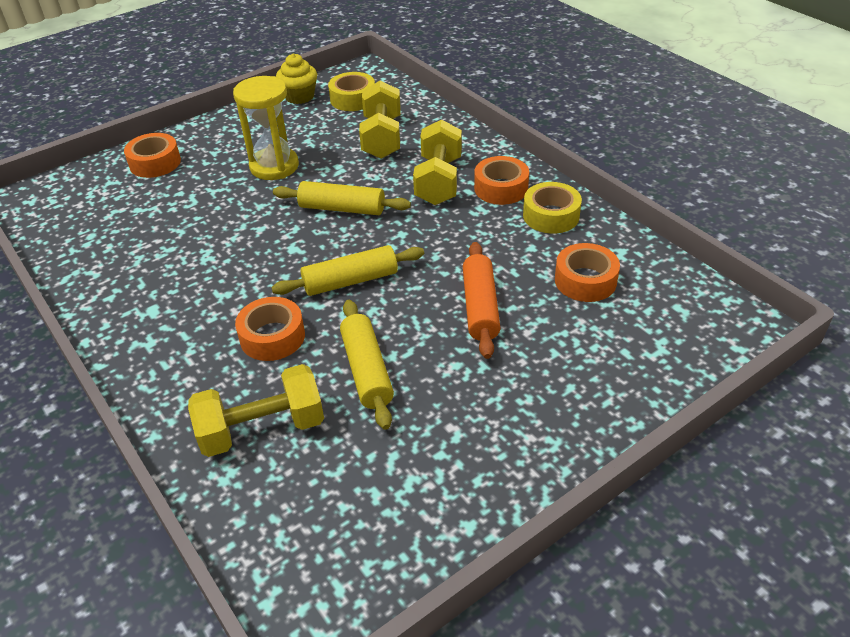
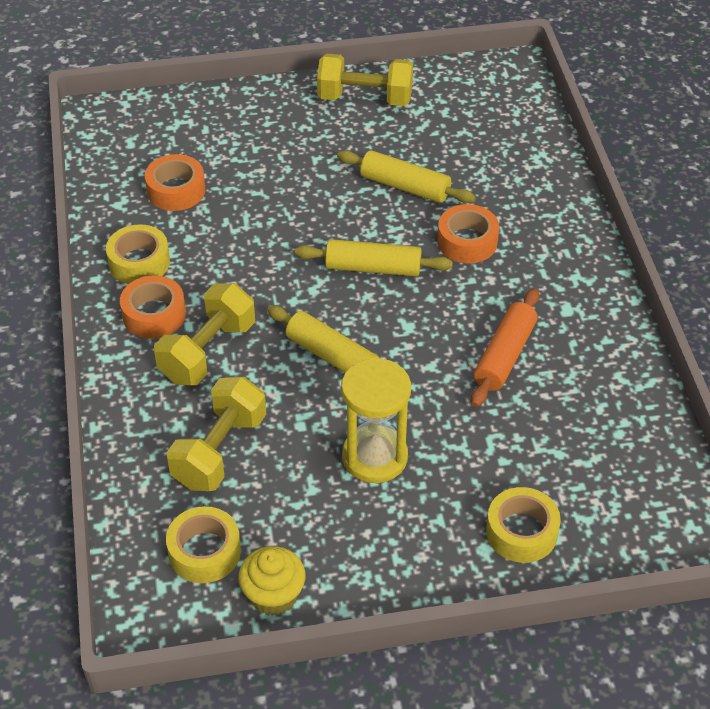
camera: 155 degrees left, 5 degrees up
orange tape [124,133,181,178] -> yellow tape [486,487,561,563]
yellow dumbbell [188,364,324,457] -> yellow dumbbell moved to [317,54,413,106]
yellow rolling pin [340,300,394,430] -> yellow rolling pin turned 75 degrees counterclockwise [337,150,476,203]
orange rolling pin [463,242,501,359] -> orange rolling pin moved to [471,288,539,407]

